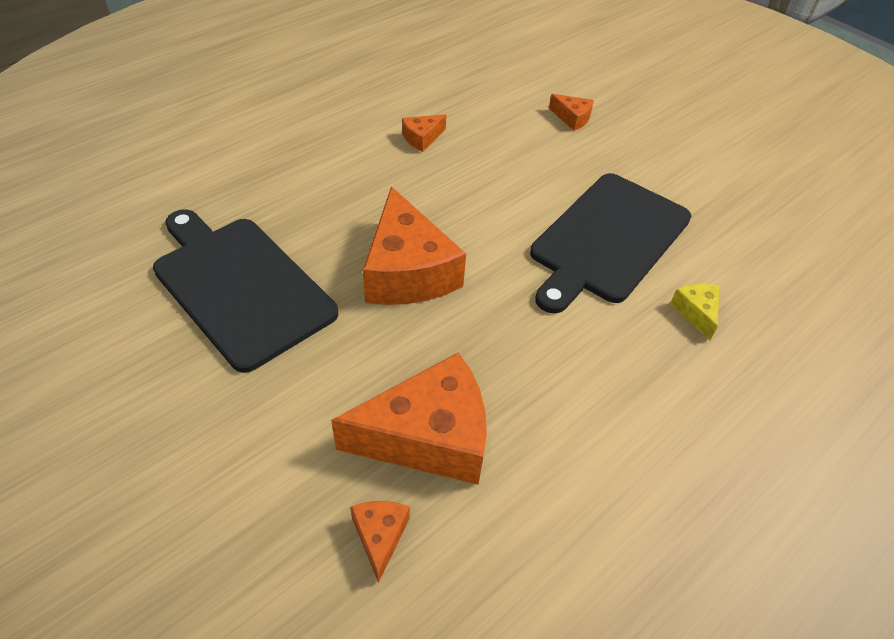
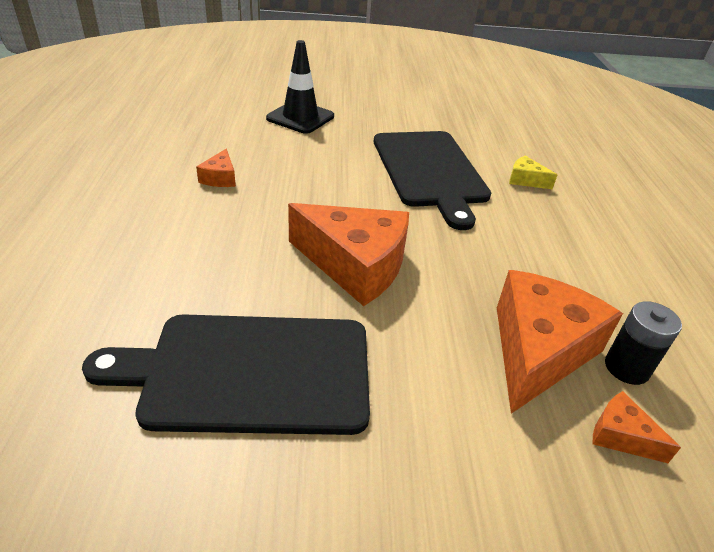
camera: 50 degrees left, 10 degrees down
orange cheese [549,94,594,131] -> black traffic cone [266,40,334,134]
none -> black battery [605,301,682,385]

